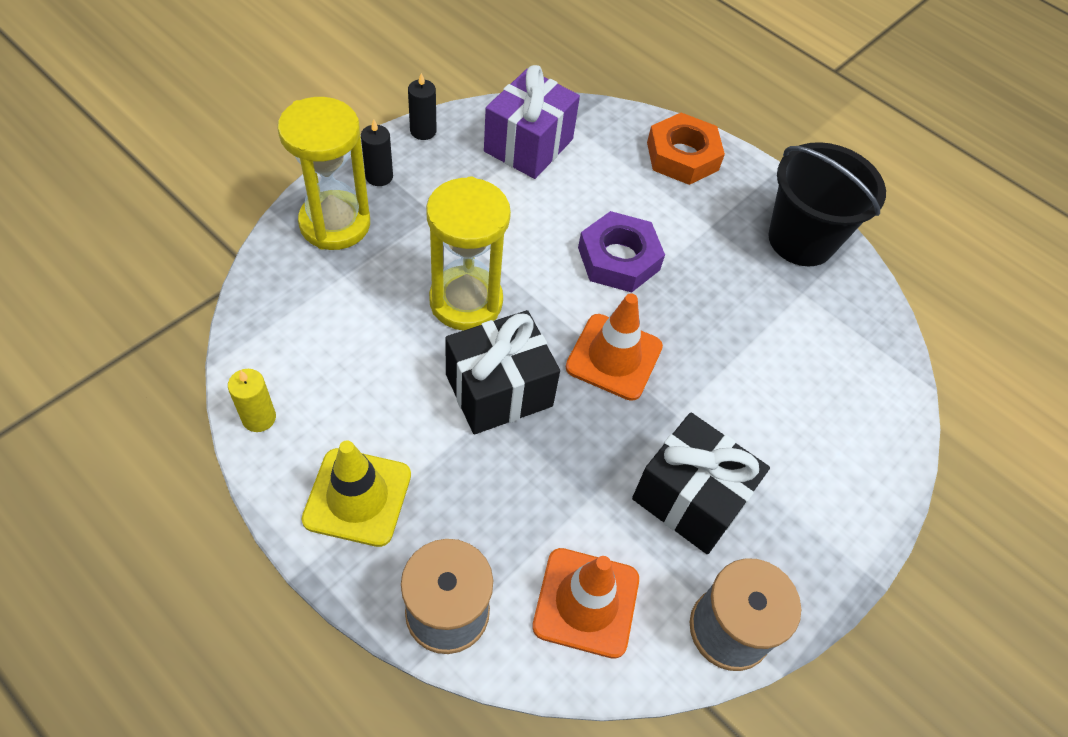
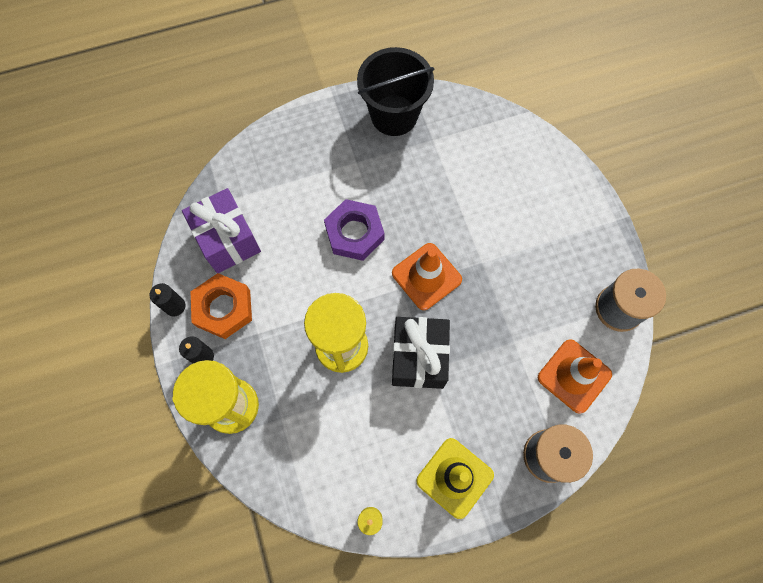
camera: 55 degrees left, 15 degrees up
black gift [632,413,770,554] -> none
orange nut [647,113,725,185] -> orange nut moved to [190,273,252,339]

